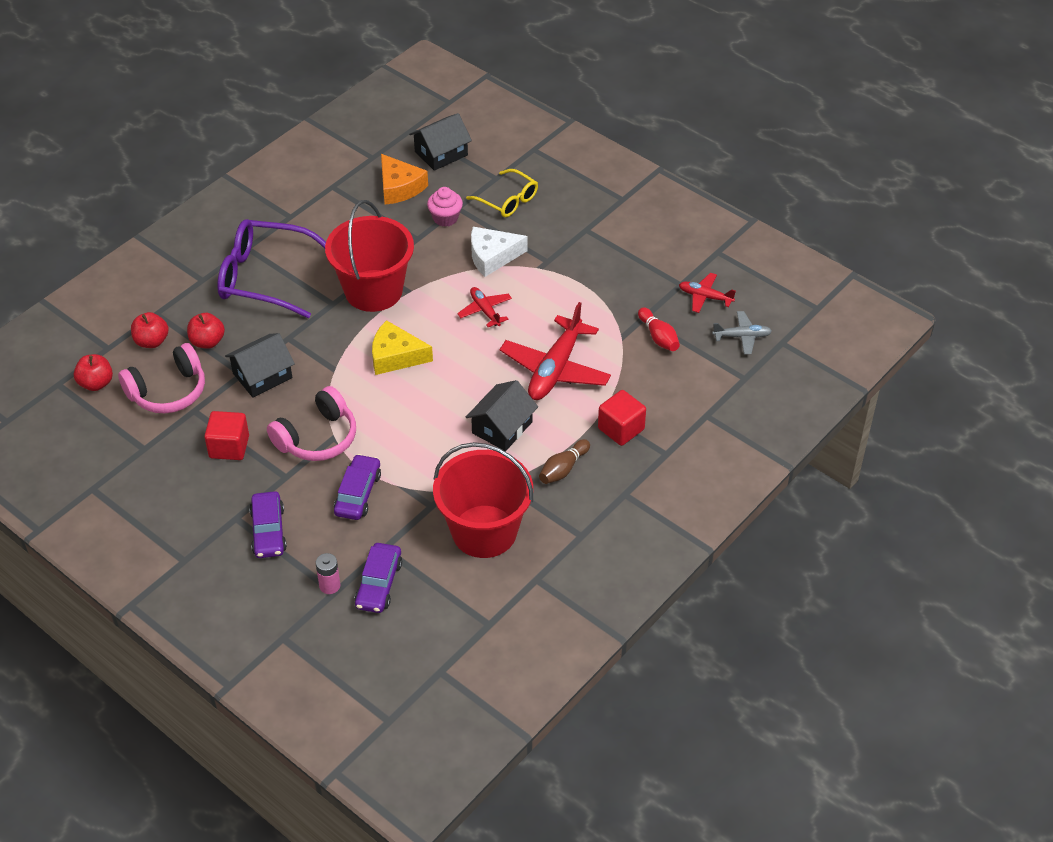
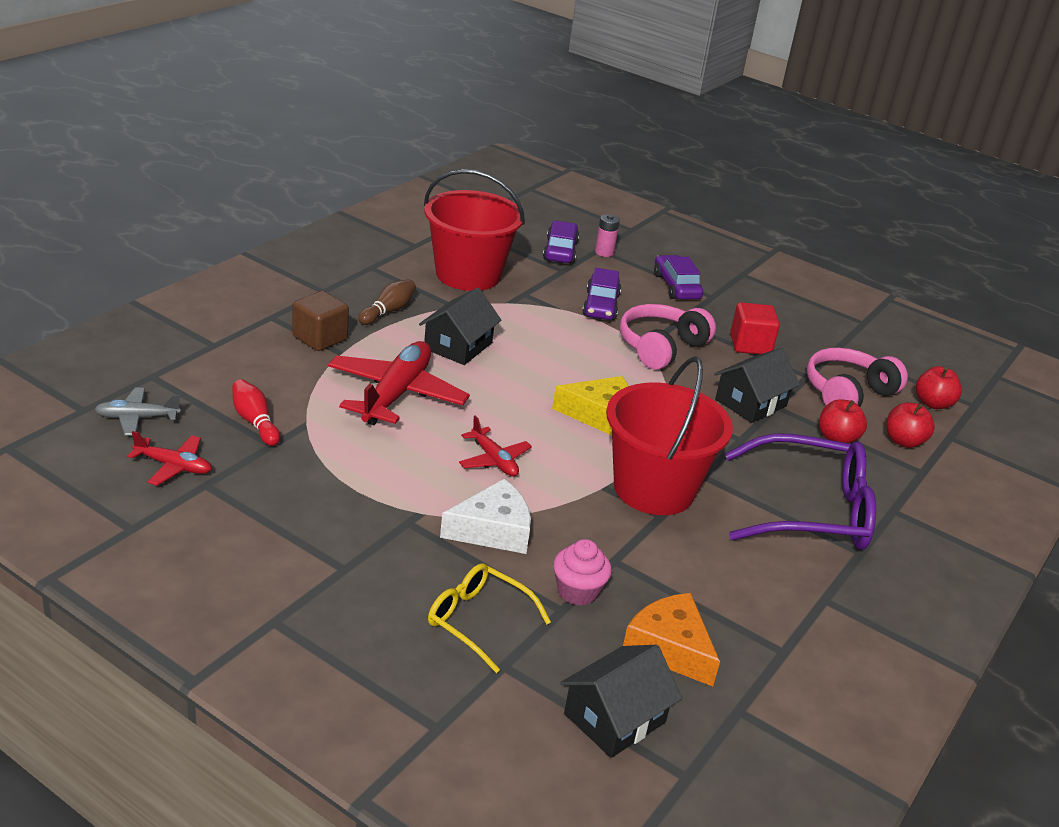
camera: 170 degrees right, 15 degrees down
red cube [598,390,646,446] -> brown cube [292,291,349,351]

